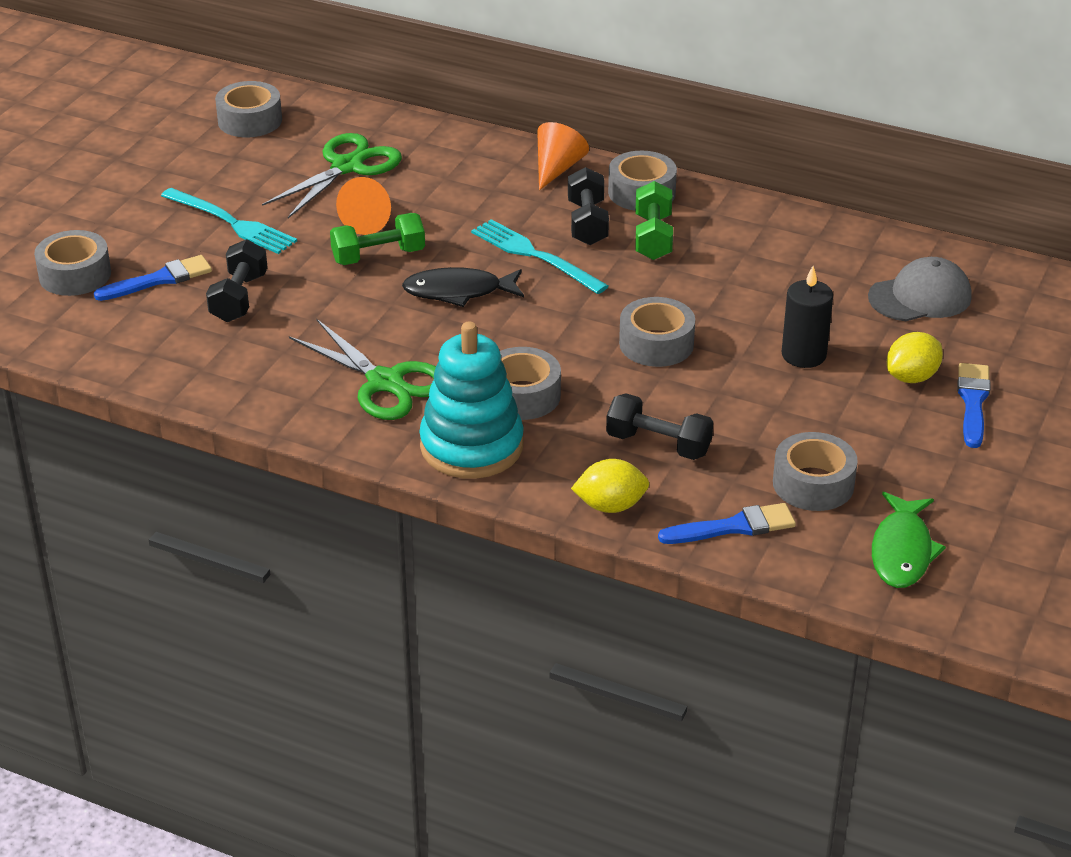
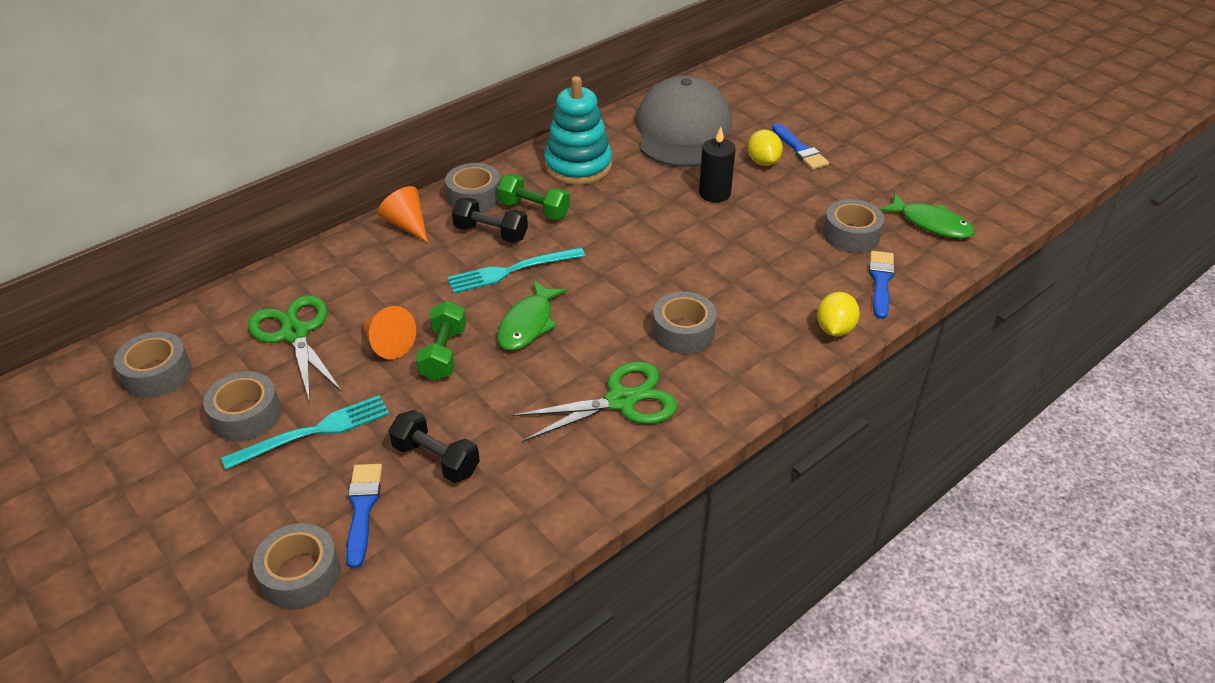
camera: 65 degrees left, 5 degrees up
black fish [402,267,524,307] -> green fish [497,280,567,351]
turquoise stacking toy [419,321,524,479] -> turquoise stacking toy moved to [544,76,612,185]
black dumbbell [606,393,713,460] -> none
grey tape [619,297,695,367] -> grey tape moved to [203,371,281,441]
grey cap [868,257,972,321] -> grey cap [636,76,732,167], size x1.78
blue brush [957,363,990,448] -> blue brush turned 150 degrees counterclockwise [772,123,829,170]

